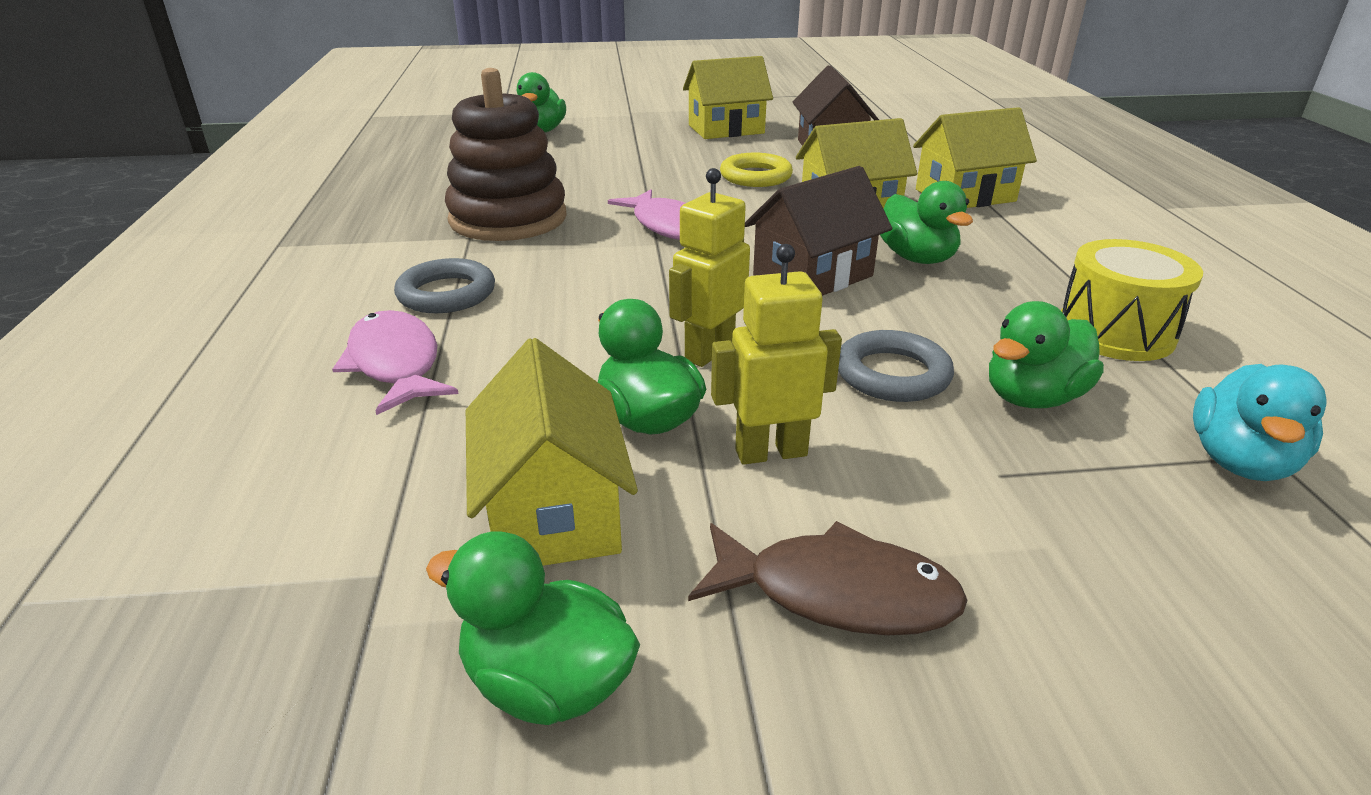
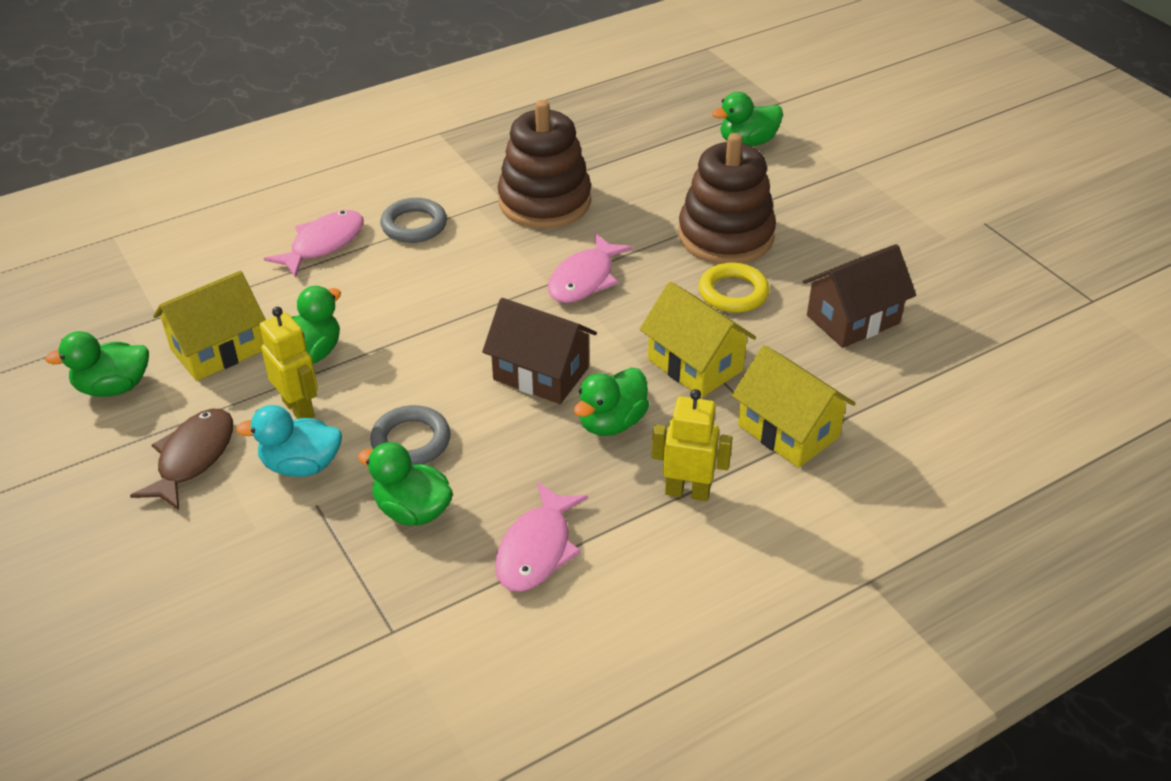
camera: 65 degrees right, 10 degrees up
green duck [426,531,640,725] -> green duck turned 105 degrees counterclockwise [45,331,149,397]
yellow robot [669,168,750,367] -> yellow robot moved to [652,389,733,501]
yellow house [683,56,773,139] -> none
brown fish [688,521,968,636] -> brown fish turned 150 degrees counterclockwise [130,409,233,510]
yellow drum [1061,239,1203,361] -> pink fish [495,482,588,592]
turquoise duck [1193,364,1327,481] -> turquoise duck moved to [236,405,342,477]
none -> brown stacking toy [678,133,776,264]

